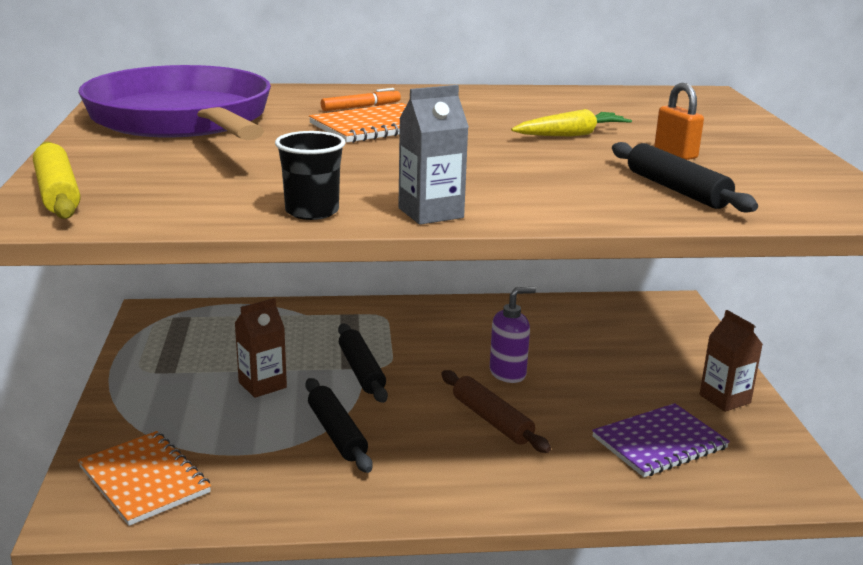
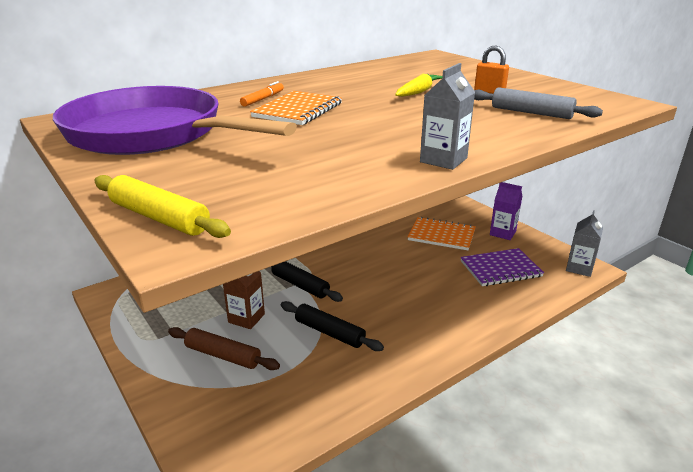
camera: 30 degrees left, 5 degrees up
orange notebook [78,431,211,526] -> orange notebook moved to [408,217,476,250]
black cup [275,131,346,220] -> none
brown rolling pin [441,370,551,453] -> brown rolling pin moved to [168,327,280,370]
purple soap dispenser [490,287,536,383] -> none
purple notebook [592,403,730,477] -> purple notebook turned 45 degrees clockwise [460,248,544,286]
black rolling pin [612,142,758,213] -> grey rolling pin [474,87,603,119]
brown carton [700,310,763,412] -> purple carton [490,182,522,240]
none -> grey carton [566,210,603,277]

